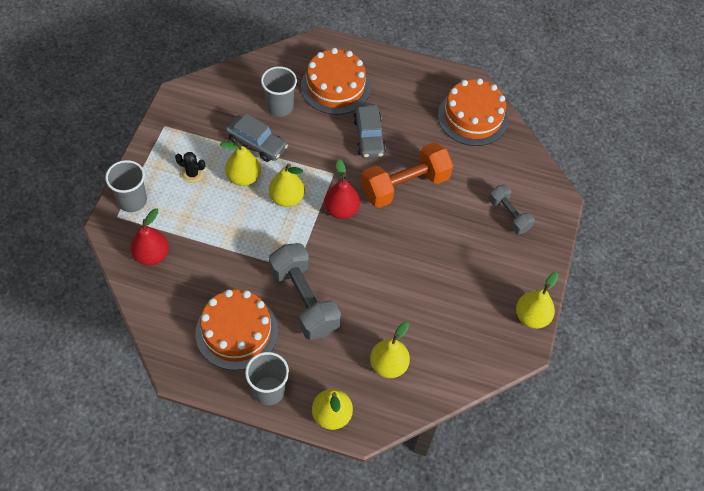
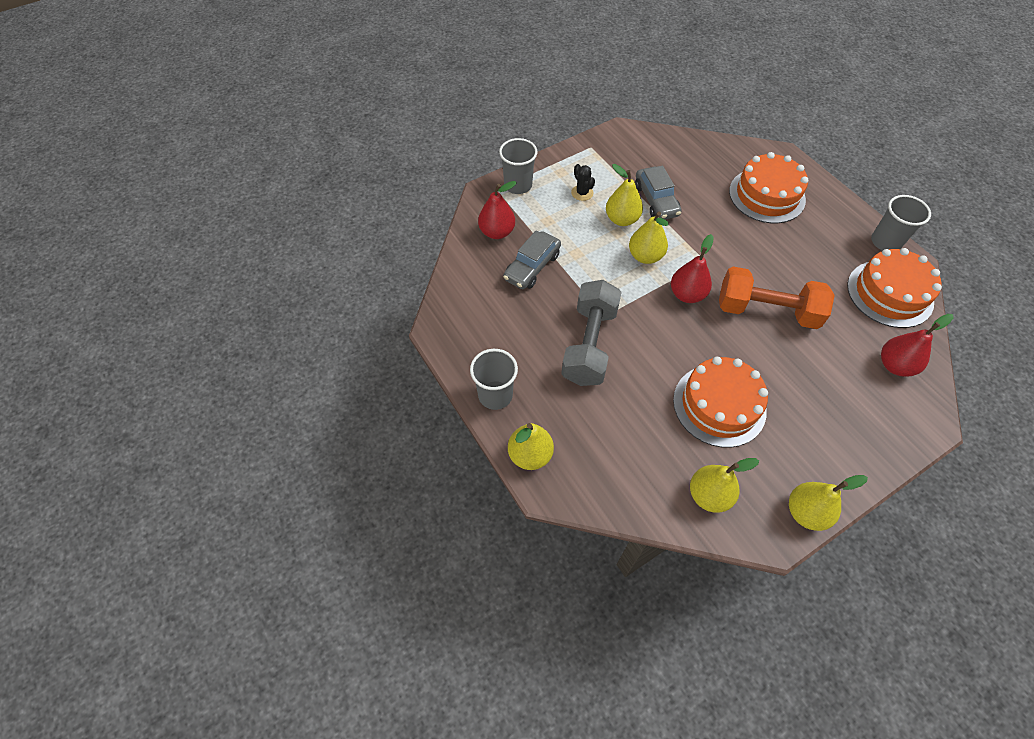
camera: 45 degrees right, 0 degrees up
orange cake [195,290,278,370] -> orange cake moved to [673,357,768,448]
grey cup [261,66,297,117] -> grey cup moved to [871,195,931,251]
grey car [353,104,386,158] -> grey car moved to [503,231,561,289]
yellow pear [370,322,410,378] -> yellow pear moved to [690,458,759,513]
grey dumbbell [489,185,535,234] -> none
none -> red pear [881,314,953,377]

